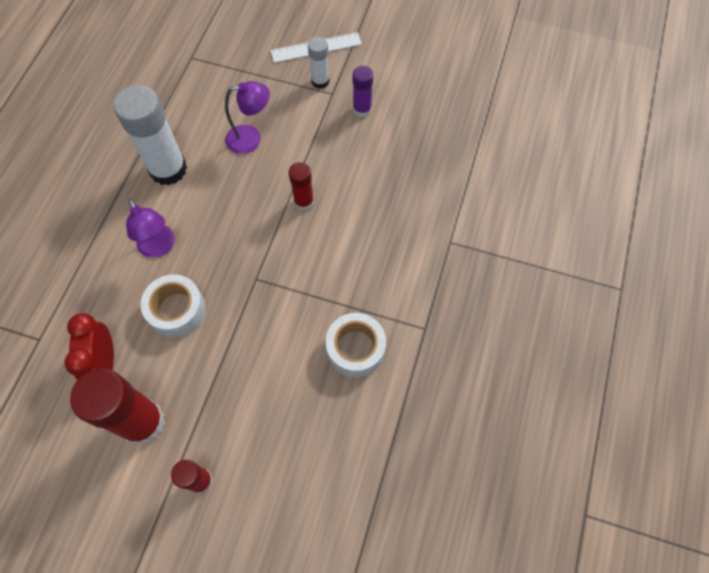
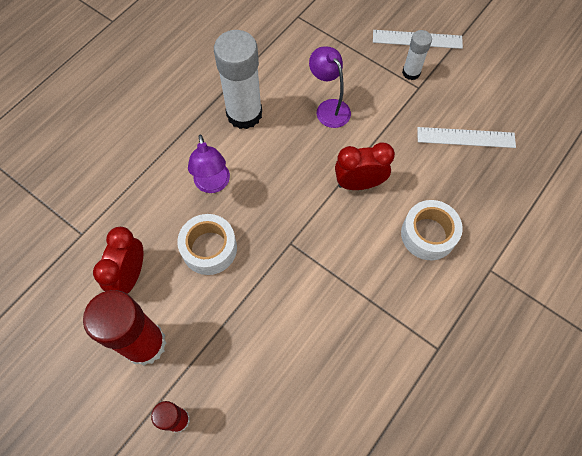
camera: 20 degrees right, 0 degrees up
purple lamp [225,81,270,154] -> purple lamp turned 135 degrees counterclockwise [309,46,351,128]
red glue stick [289,162,314,211] -> red clock [335,143,395,190]
white tape [325,313,386,377] -> white tape moved to [401,200,463,260]
purple glue stick [353,66,373,117] -> none
none -> white ruler [417,127,516,148]

